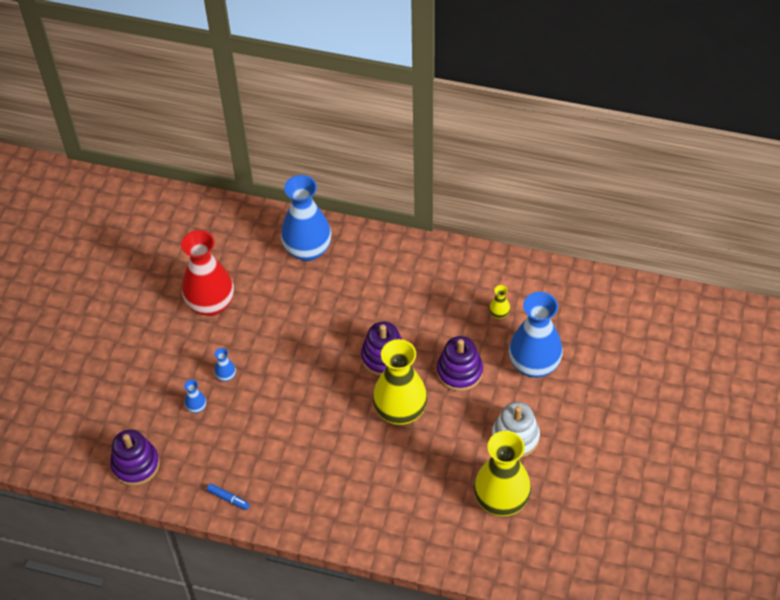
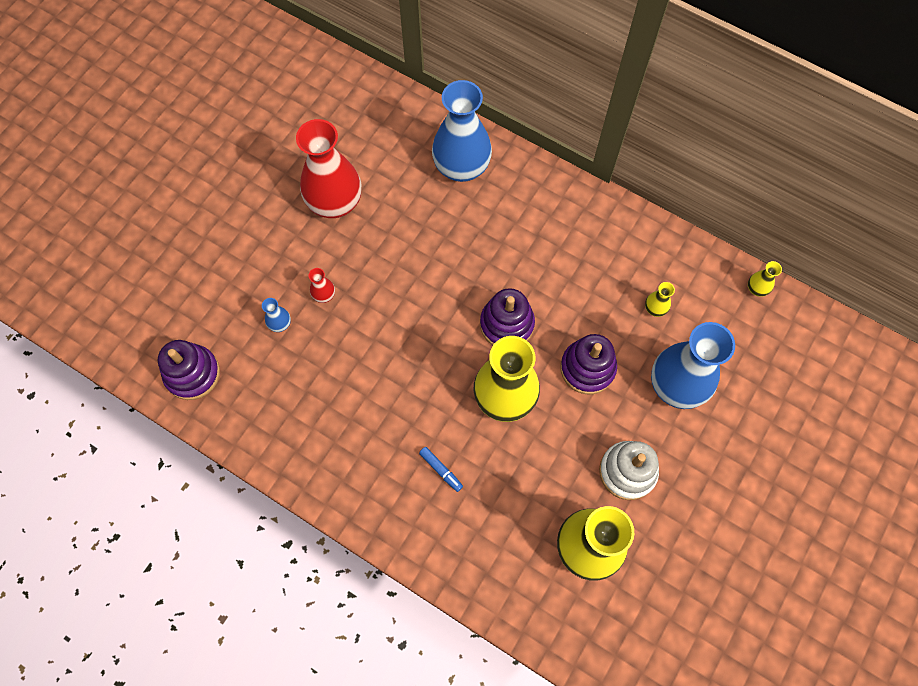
camera: 15 degrees right, 15 degrees up
blue marker [207,483,250,510] -> blue marker moved to [419,447,463,492]
blue vase [214,348,236,381] -> red vase [308,268,335,303]
none -> yellow vase [748,261,782,297]

